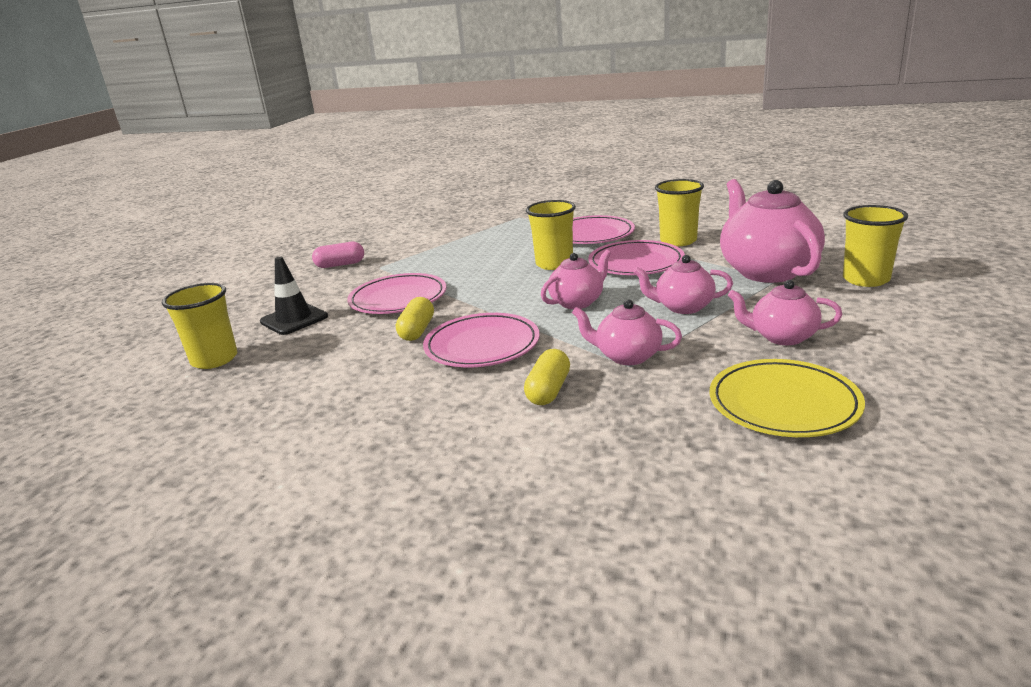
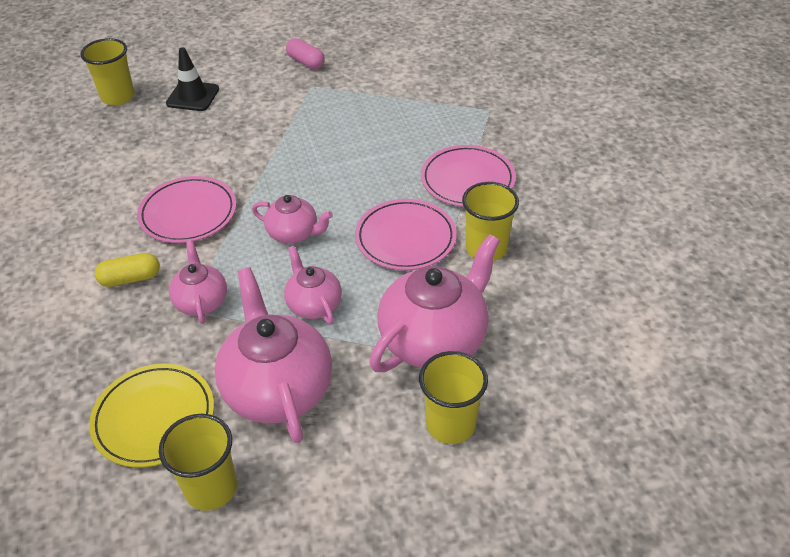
camera: 55 degrees right, 20 degrees up
pink plate [347,273,447,314] -> none
yellow capsule [396,297,434,341] -> none
yellow cup [526,200,576,270] -> yellow cup moved to [159,414,237,511]
pink teapot [728,280,843,345] -> pink teapot [215,267,332,443], size x1.82

